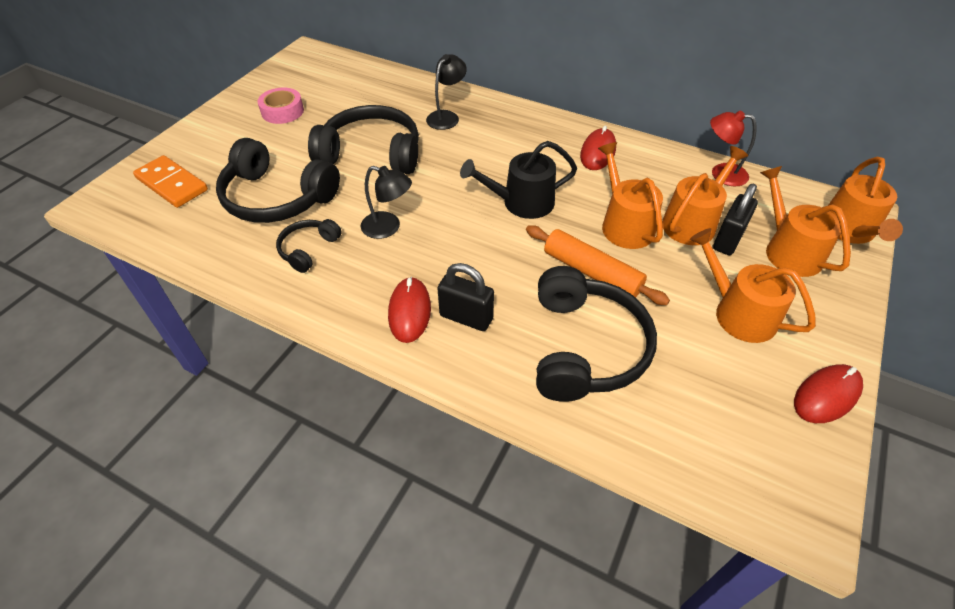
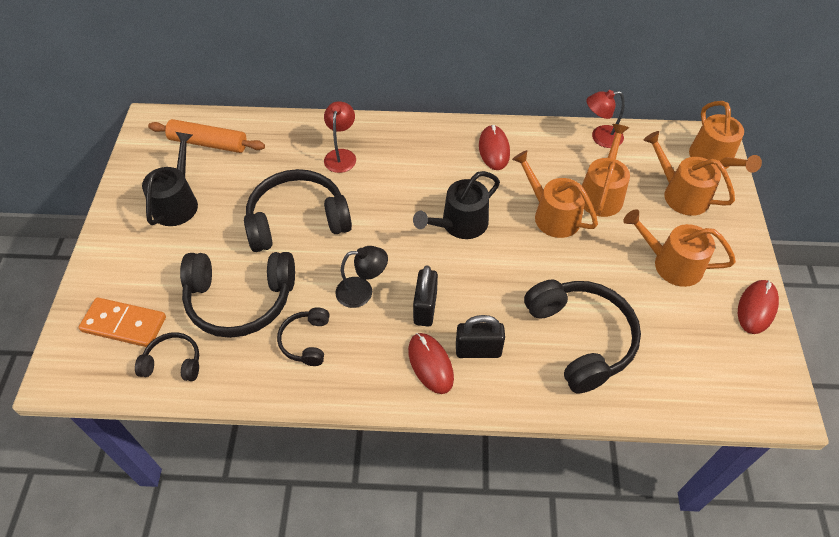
camera: 25 degrees left, 5 degrees up
pink tape [257,87,304,124] -> black watering can [142,132,198,226]
black lamp [426,54,467,130] -> red lamp [324,101,356,173]
orange rolling pin [526,225,670,305] -> orange rolling pin moved to [148,119,265,153]
black padlock [713,184,758,255] -> black padlock moved to [413,266,438,327]
none -> black headphones [135,332,199,381]

